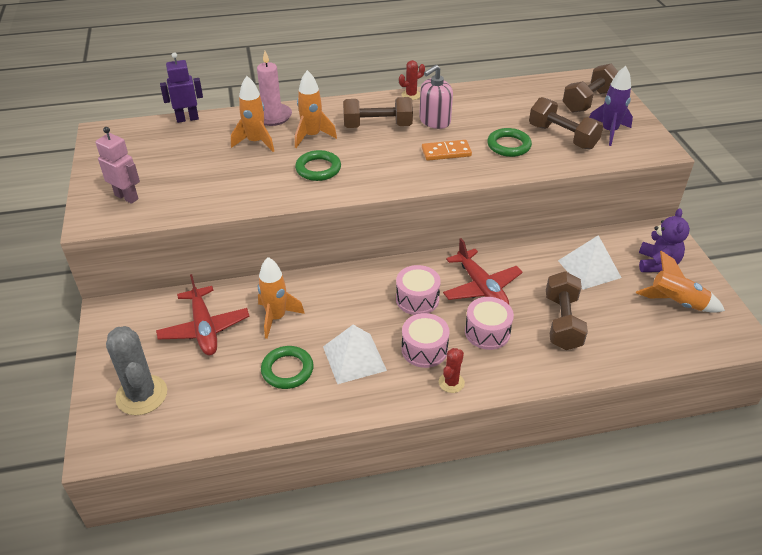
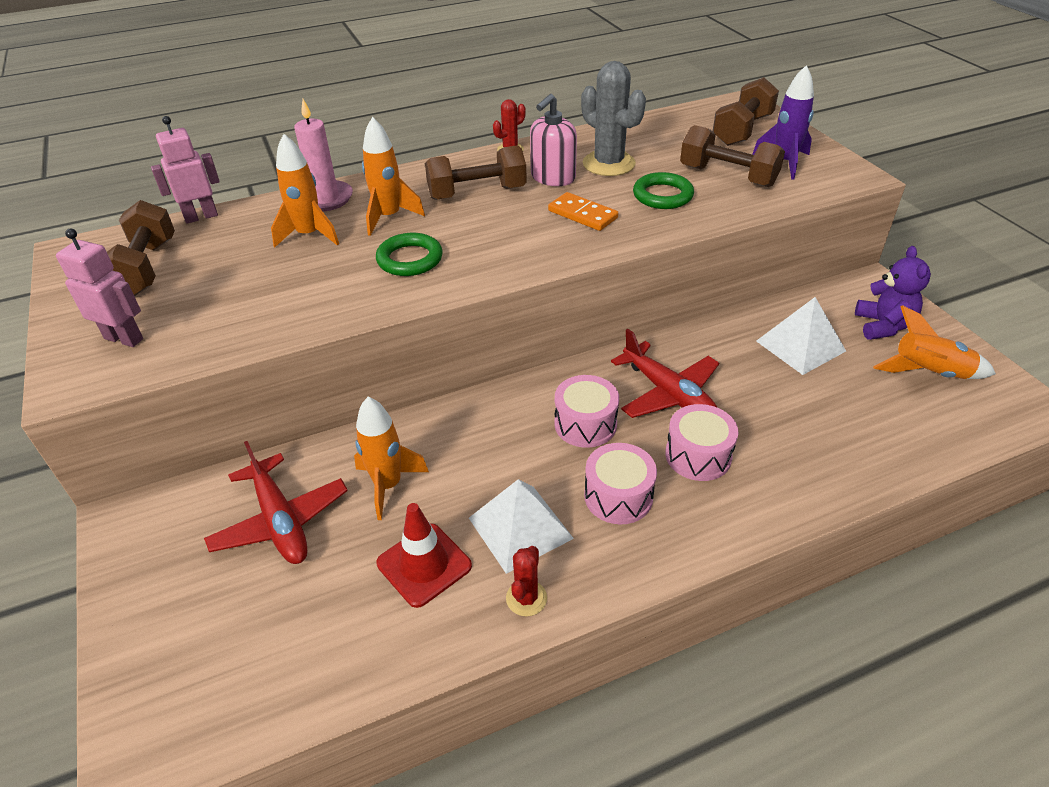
camera: 10 degrees left, 0 degrees up
grey cactus [106,326,167,415] -> grey cactus moved to [581,61,646,176]
purple robot [160,52,203,123] -> pink robot [151,116,220,224]
green ring [261,346,314,389] -> red traffic cone [376,503,472,608]
orange domino [422,140,472,161] -> orange domino turned 60 degrees clockwise [548,192,618,231]
red cactus [439,348,465,393] -> red cactus moved to [506,546,547,616]
brown dumbbell [546,271,588,350] -> brown dumbbell moved to [107,200,175,296]

